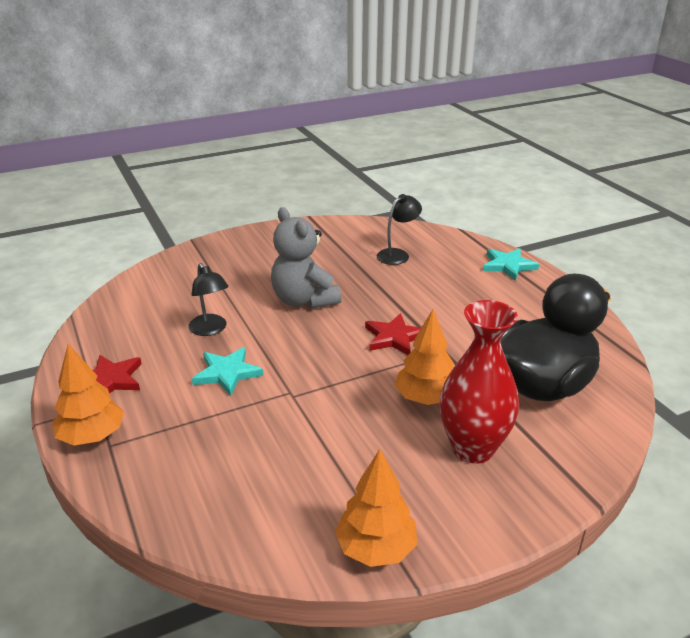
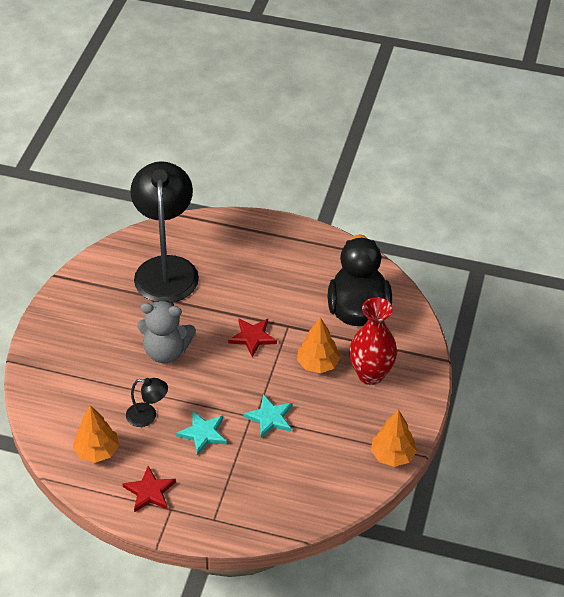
camera: 50 degrees left, 15 degrees up
orange tree [52,344,124,446] -> orange tree moved to [73,405,119,463]
black lamp [377,194,422,265] -> black lamp [130,161,199,303], size x2.31
turquoise star [483,248,539,281] -> turquoise star moved to [243,394,292,438]

